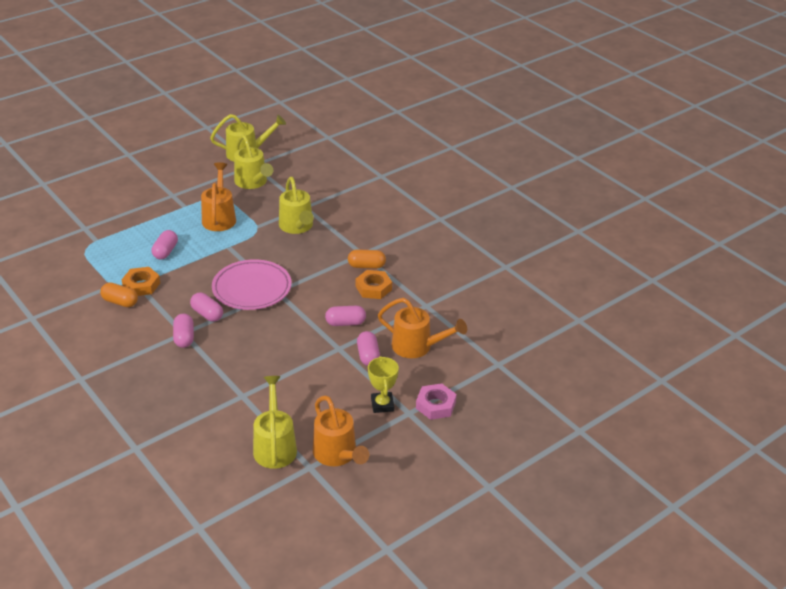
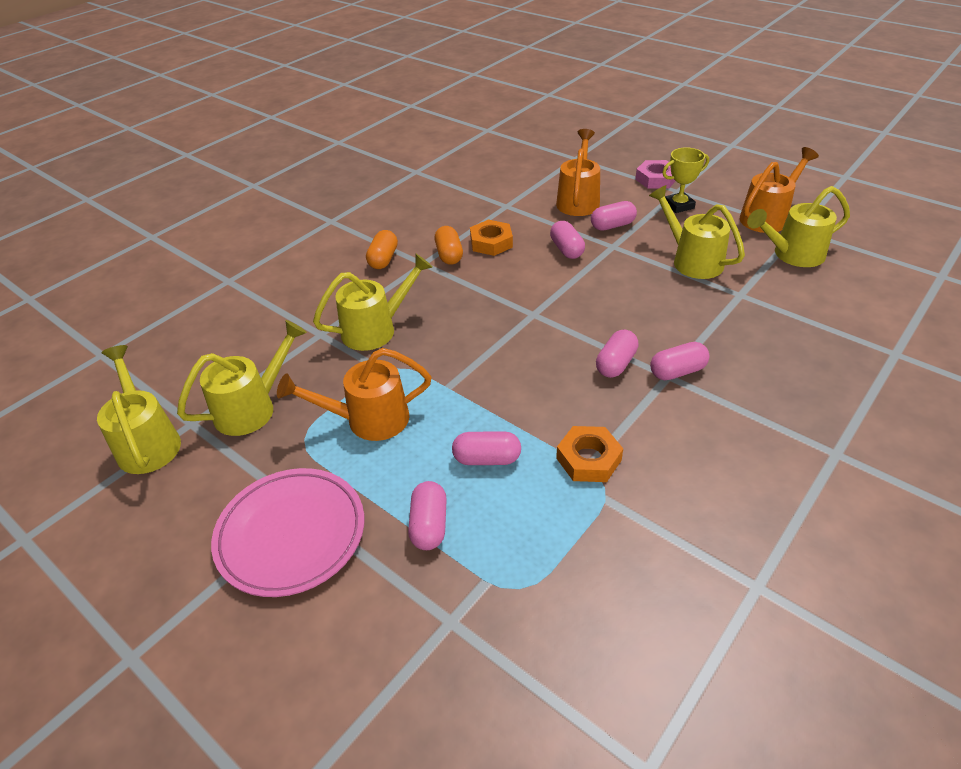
camera: 100 degrees left, 5 degrees up
orange capsule [100,282,138,307] -> orange capsule moved to [366,230,398,269]
pink plate [212,259,291,310] -> pink plate moved to [211,468,364,597]
none -> pink capsule [408,481,447,550]
none -> yellow watering can [649,185,745,279]

